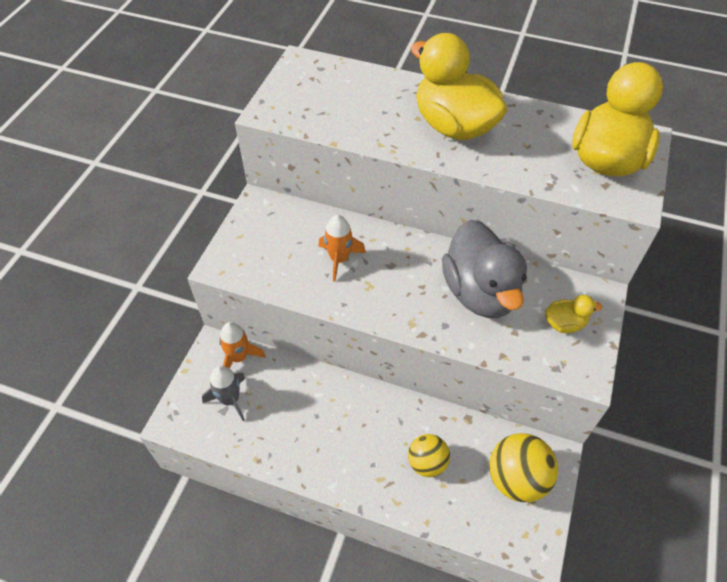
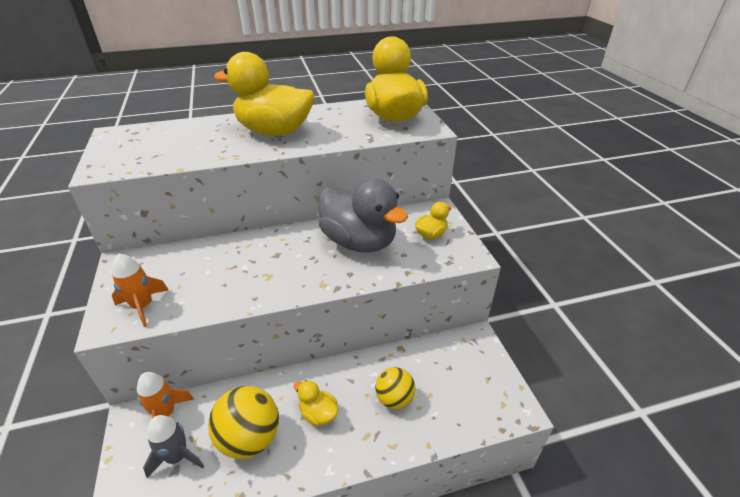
camera: 35 degrees left, 15 degrees down
orange rocket [318,215,366,282] -> orange rocket moved to [112,253,168,327]
yellow ball [489,433,558,502] -> yellow ball moved to [208,386,279,459]
none -> yellow duck [293,380,338,426]

